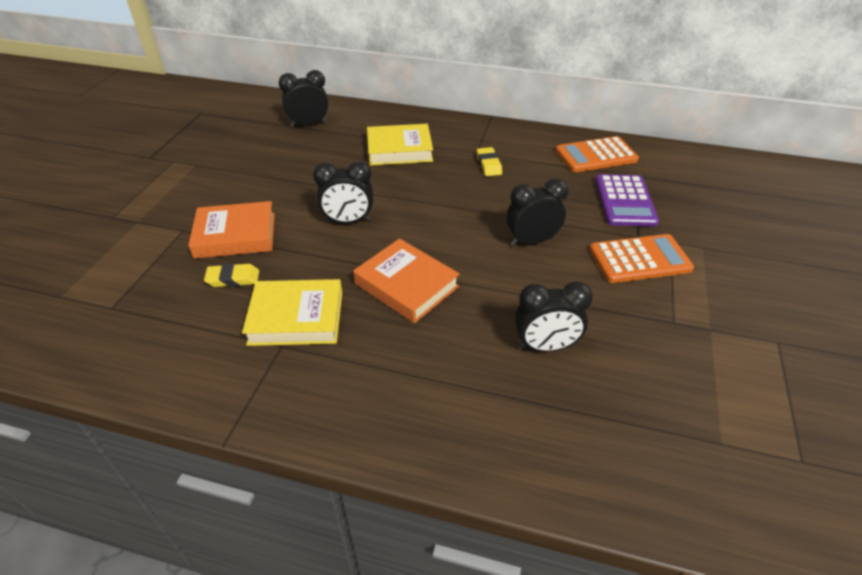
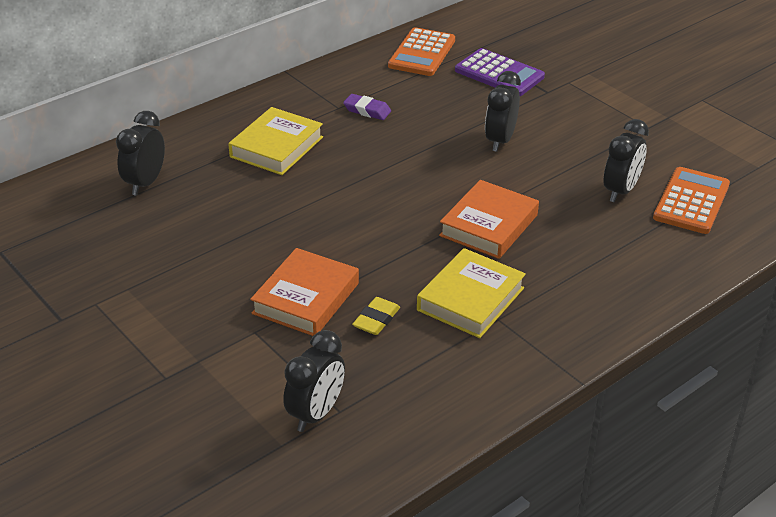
camera: 55 degrees left, 5 degrees down
black clock [313,161,373,223] -> black clock moved to [283,330,345,432]
orange book [353,238,460,323] -> orange book turned 45 degrees counterclockwise [439,180,539,259]
yellow eraser [477,147,502,176] -> purple eraser [343,94,391,120]
orange calculator [590,234,694,283] -> orange calculator moved to [653,167,730,234]

